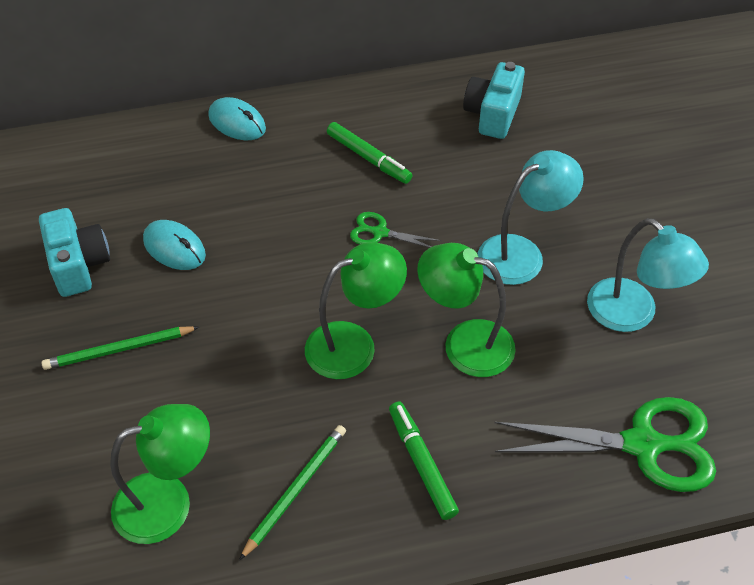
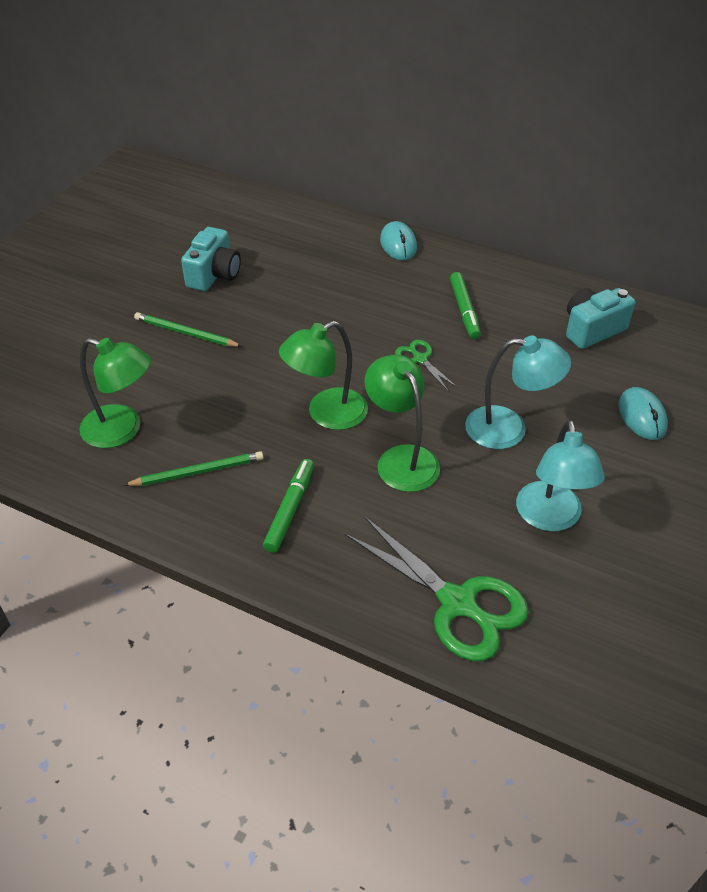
camera: 40 degrees right, 5 degrees down
turquoise mouse [143,220,206,270] -> turquoise mouse moved to [618,387,668,440]
green lamp [305,242,407,379] -> green lamp turned 135 degrees clockwise [279,321,368,430]

